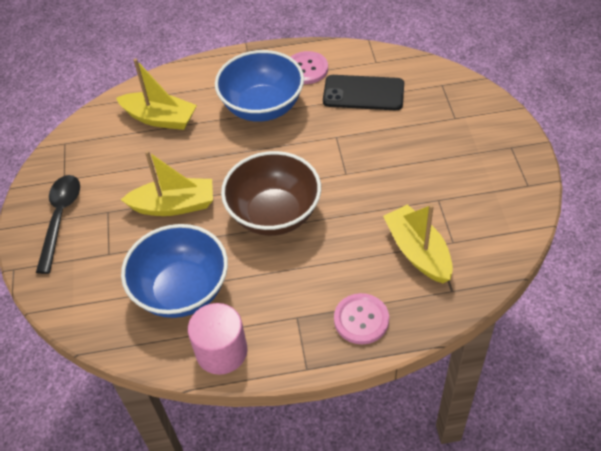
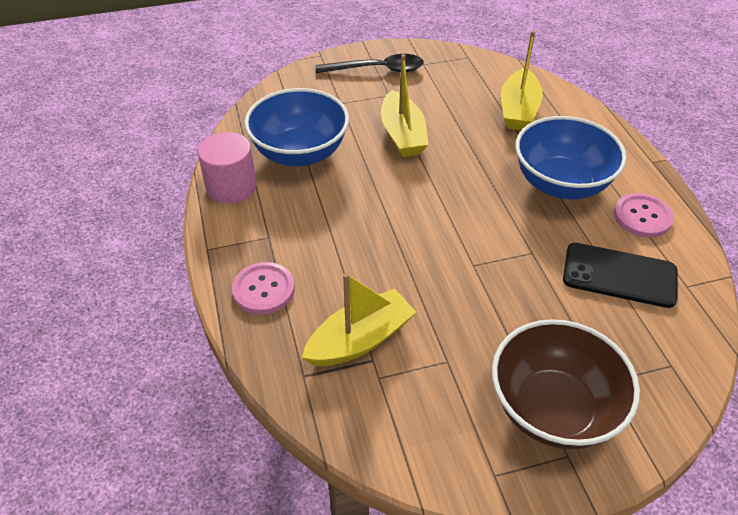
camera: 80 degrees right, 5 degrees down
brown bowl [221,151,321,236] -> brown bowl moved to [492,319,640,449]
black phone [323,75,404,110] -> black phone turned 75 degrees counterclockwise [563,243,677,308]

